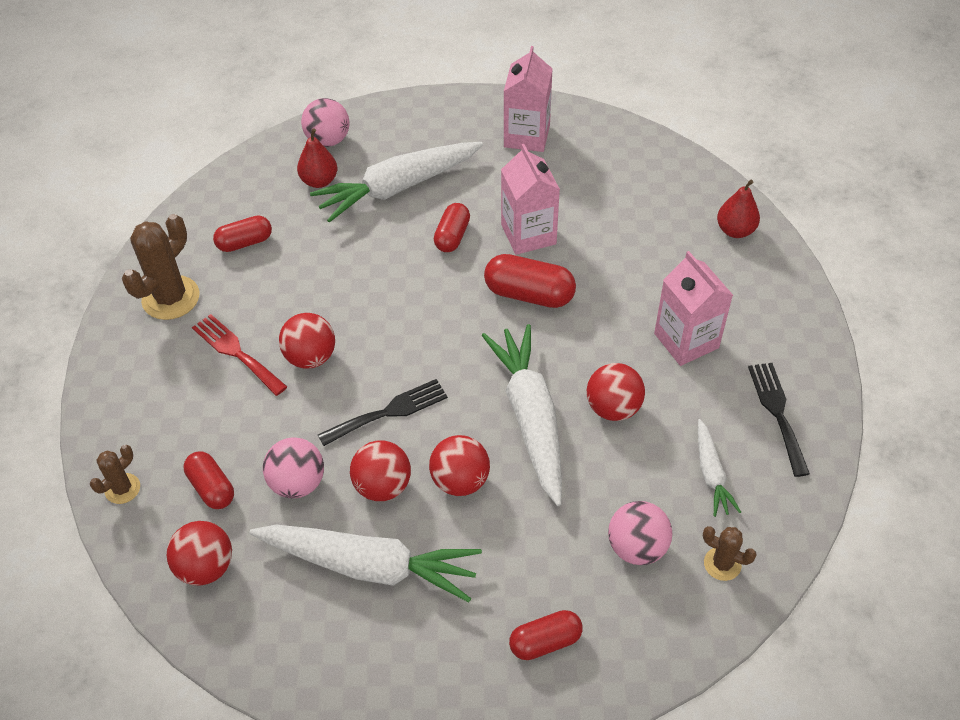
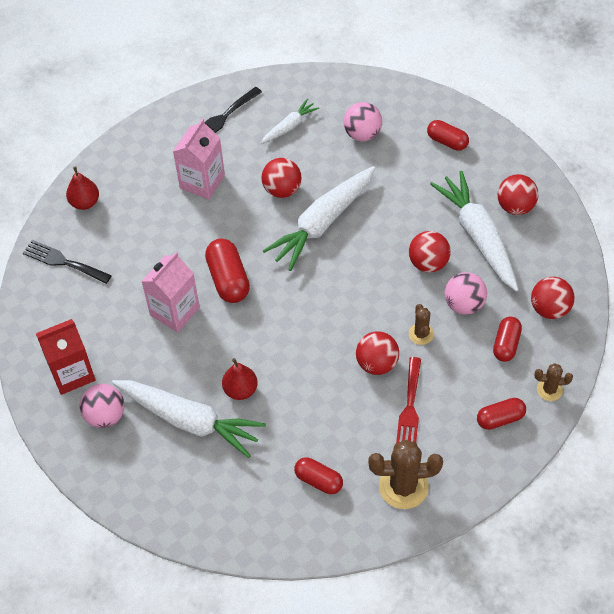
camera: 125 degrees left, 5 degrees up
red pear [297,128,337,188] -> red pear moved to [222,358,258,400]
pink ball [301,98,349,147] -> pink ball moved to [80,384,124,428]
black fork [318,379,448,446] -> black fork moved to [23,240,112,284]
red ball [429,435,490,496] -> red ball moved to [498,174,538,215]
red capsule [434,203,470,252] -> red capsule moved to [477,398,526,430]
pink carton [504,46,553,152] -> red carton [36,319,96,395]
brown cactus [703,526,757,581] -> brown cactus moved to [409,304,434,345]

